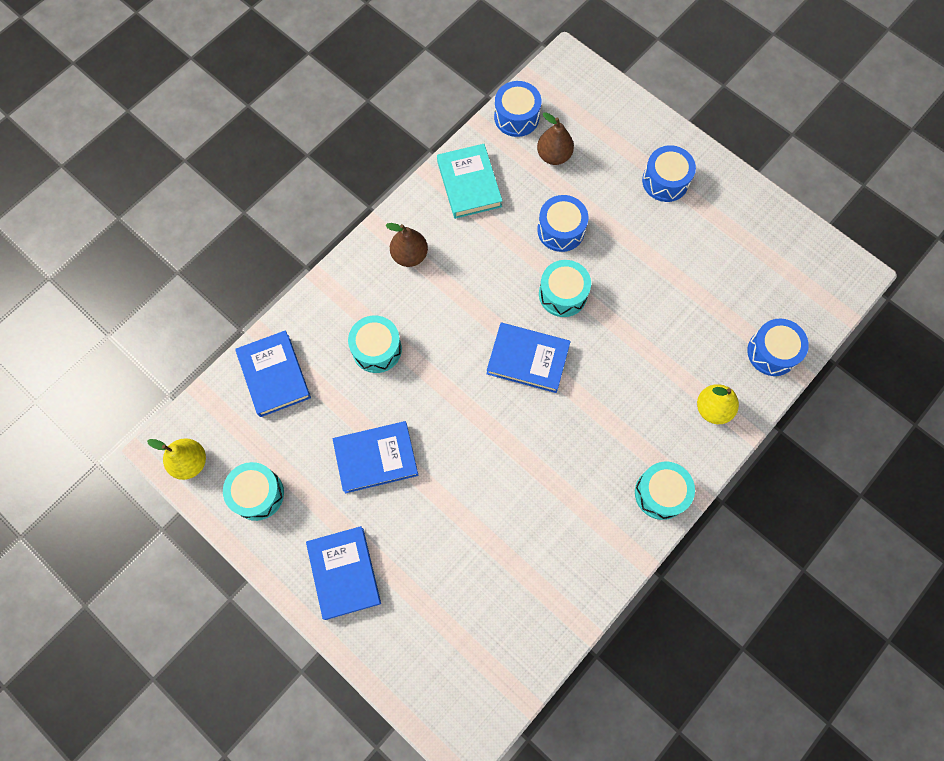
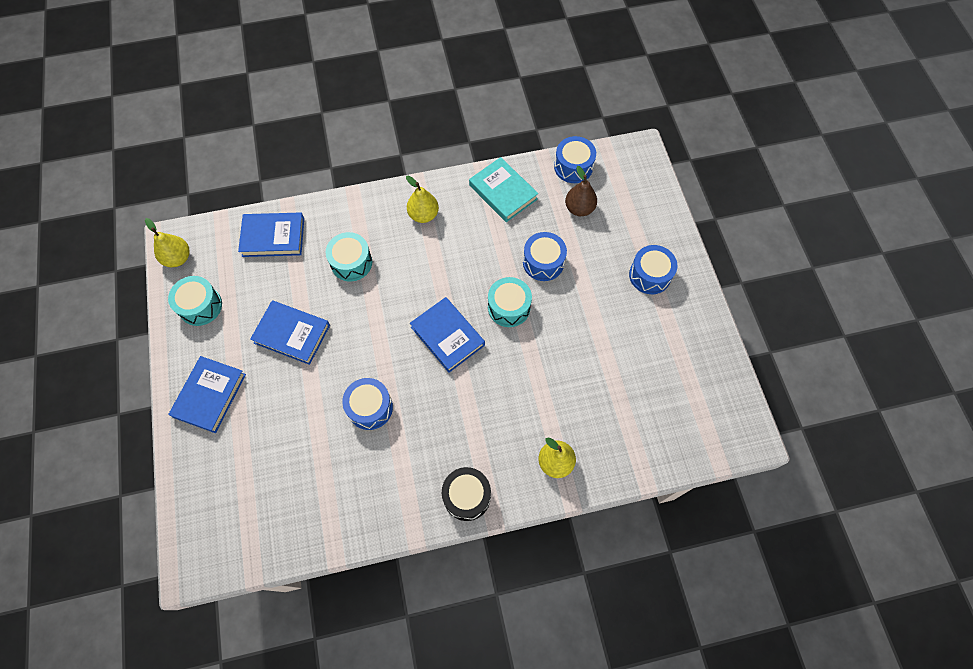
camera: 35 degrees right, 5 degrees down
blue book [235,330,311,417] -> blue book turned 75 degrees clockwise [238,212,304,257]
brown pear [386,223,428,267] -> yellow pear [406,175,439,223]
turquoise book [437,144,502,219] -> turquoise book turned 60 degrees counterclockwise [469,157,538,222]
turquoise drum [635,462,695,520] -> black drum [442,467,491,521]
blue drum [747,318,809,376] -> blue drum moved to [342,378,393,430]

